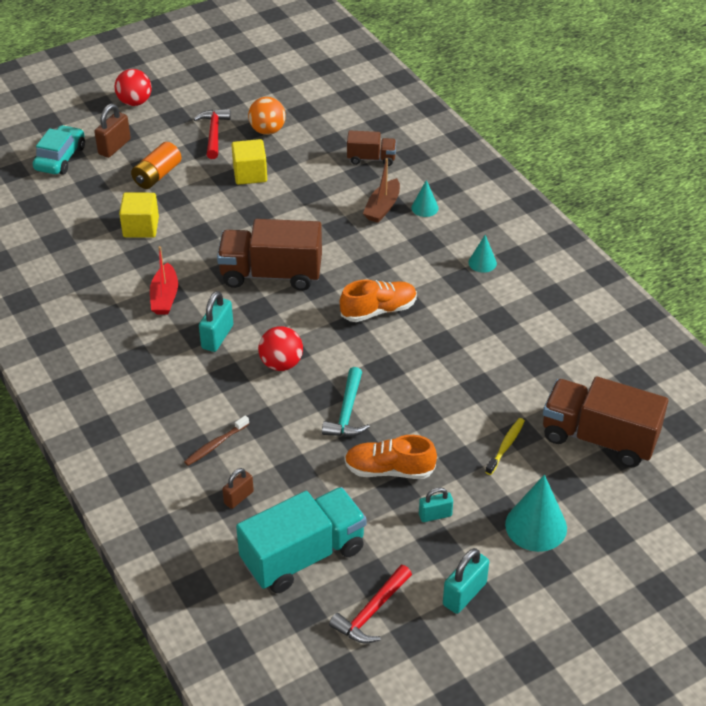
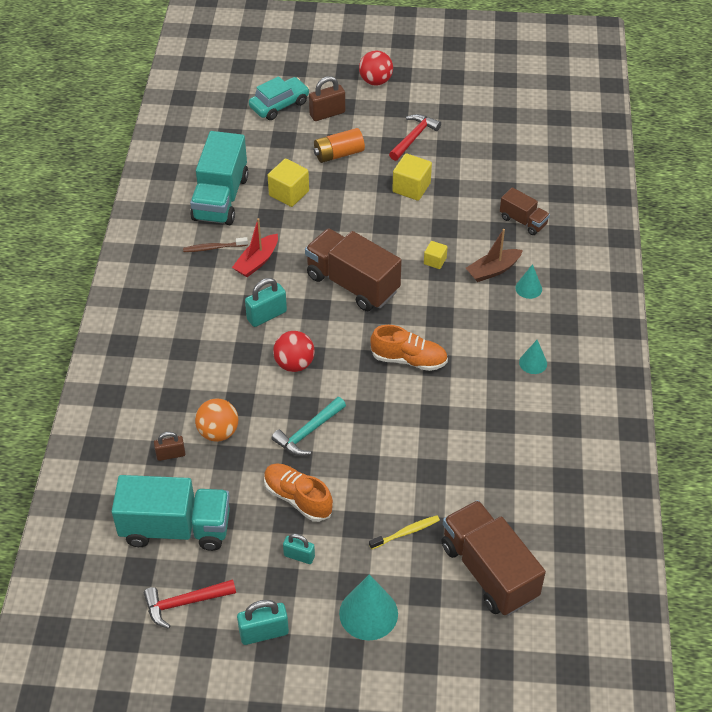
camera: 35 degrees right, 5 degrees up
brown toothbrush [184,415,249,466] -> brown toothbrush moved to [183,237,248,252]
orange ball [248,97,286,135] -> orange ball moved to [195,398,238,442]
none -> turquoise truck [190,131,248,225]
none -> yellow cube [424,241,447,269]

